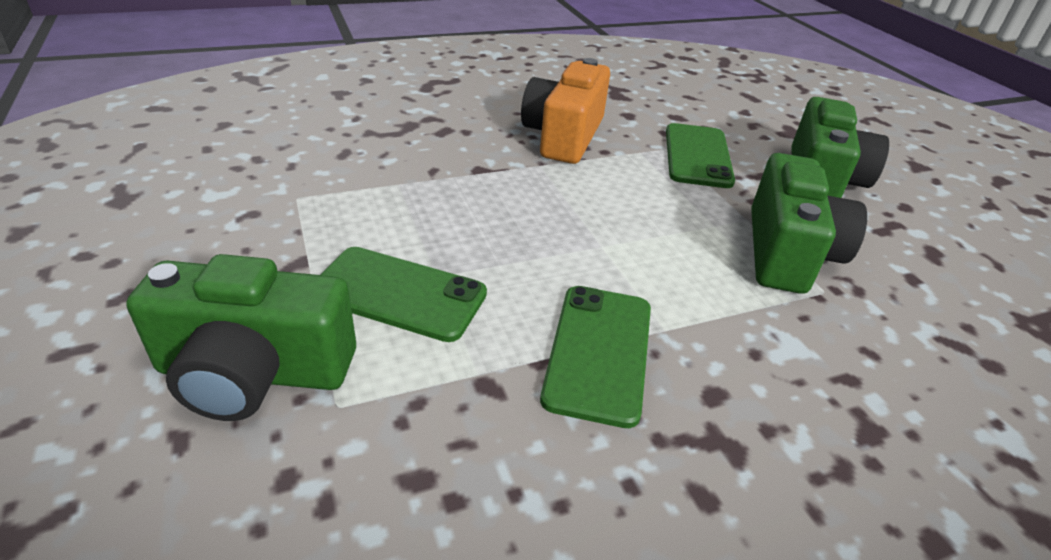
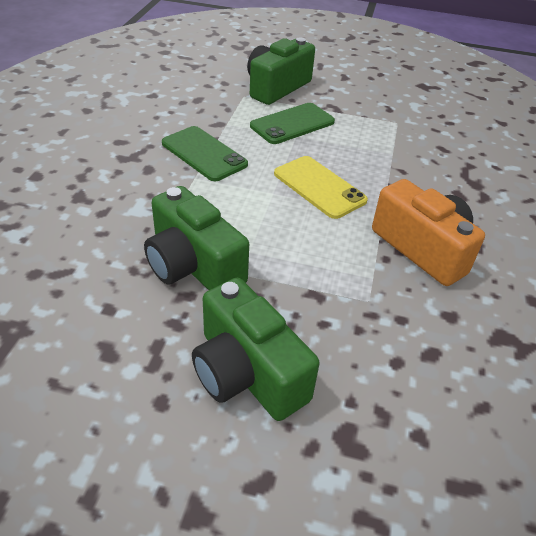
camera: 125 degrees right, 5 degrees up
green phone [666,123,735,188] -> none
none -> yellow phone [274,156,368,219]

